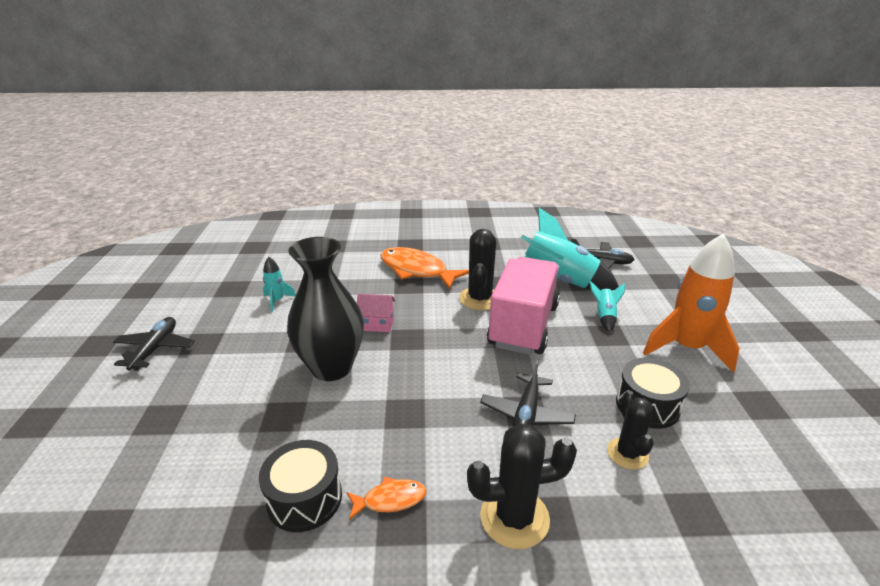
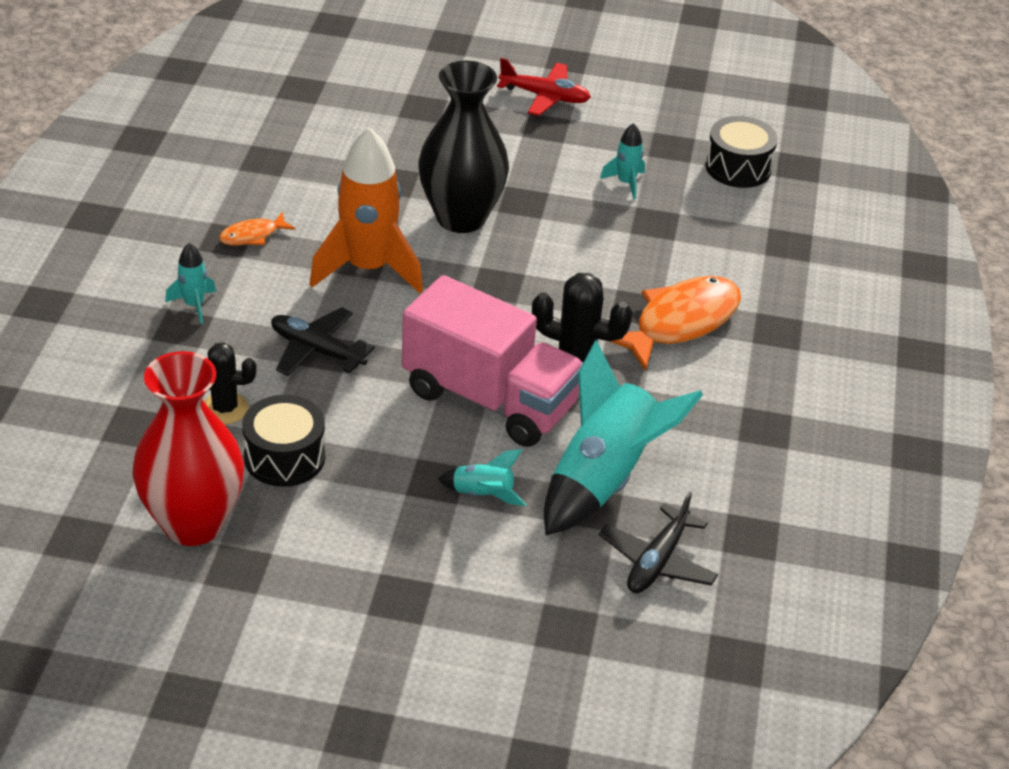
camera: 100 degrees right, 10 degrees up
black plane [113,317,195,371] -> red plane [497,58,591,116]
black drum [259,440,342,532] -> black drum moved to [705,116,778,188]
orange fish [346,477,426,520] -> orange fish turned 60 degrees clockwise [219,212,296,246]
pink house [357,294,396,332] -> none
black cactus [467,423,577,549] -> turquoise rocket [165,243,216,324]
orange rocket [643,234,740,372] -> orange rocket moved to [309,127,423,294]
none -> red vase [132,351,244,546]

